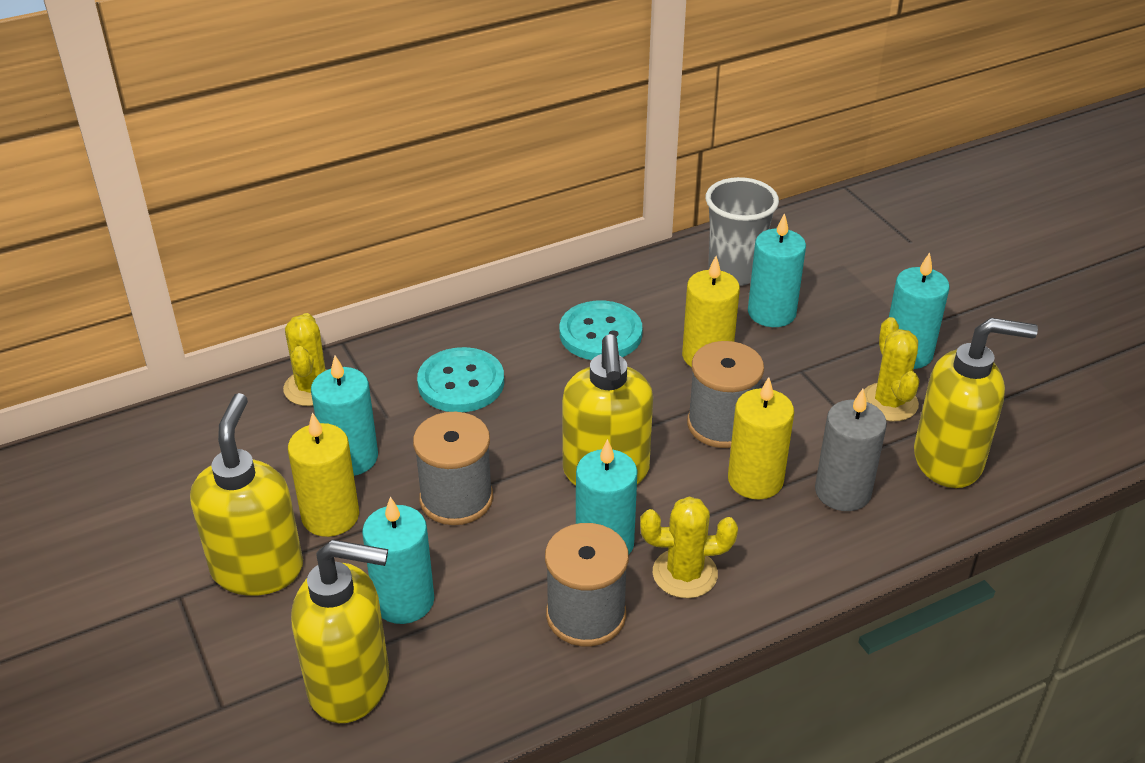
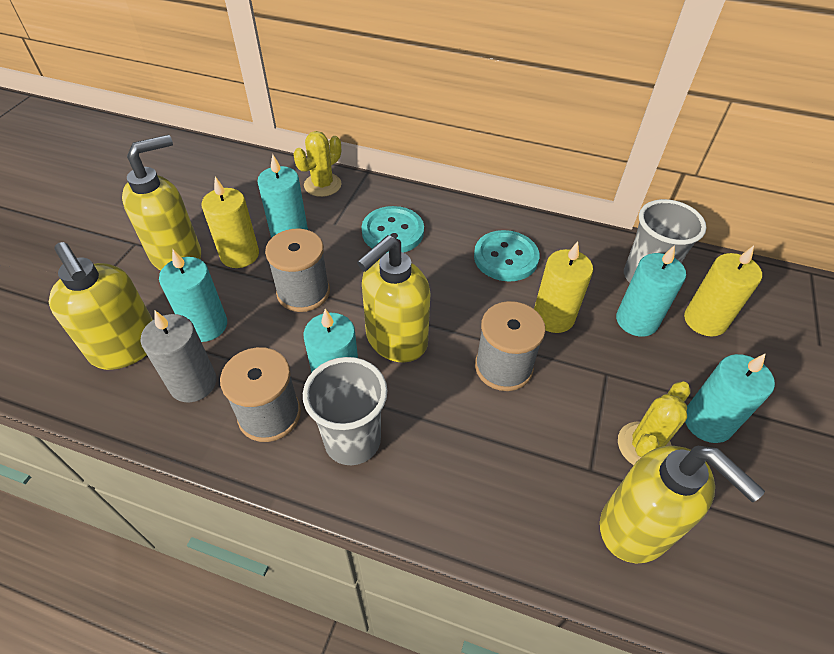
camera: 45 degrees right, 10 degrees up
yellow cactus [640,496,738,598] -> grey cup [303,357,388,465]
yellow candle [728,377,794,500] -> yellow candle moved to [684,245,762,337]
grey candle [815,389,887,511] -> grey candle moved to [140,310,217,402]

